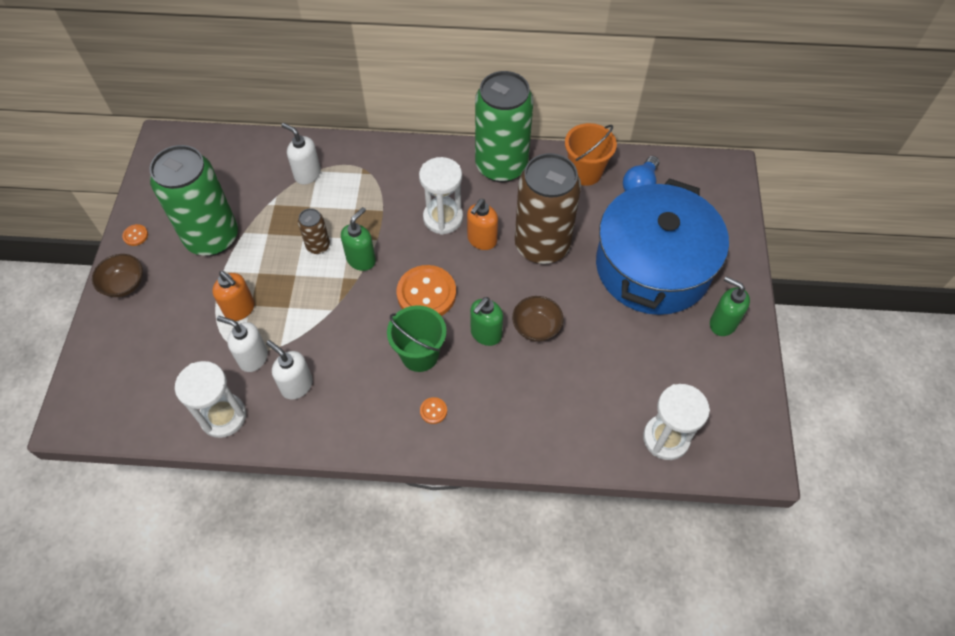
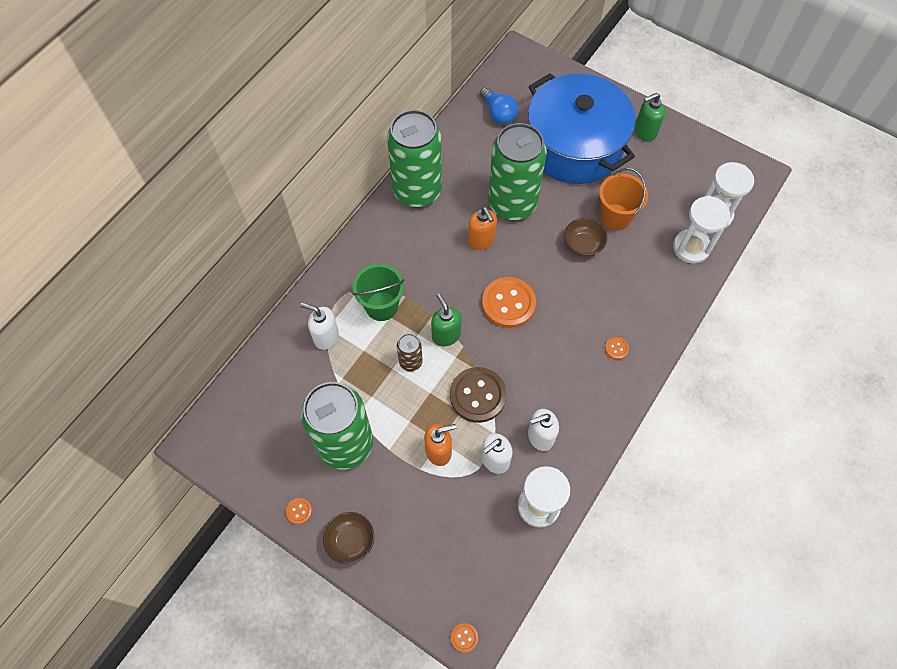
camera: 60 degrees left, 5 degrees up
white soap dispenser [281,123,321,185] -> white soap dispenser turned 45 degrees clockwise [300,303,339,350]
green bucket [387,305,447,372] -> green bucket moved to [353,264,404,321]
white hourglass [419,157,463,235] -> white hourglass moved to [673,196,730,264]
green soap dispenser [470,297,503,346] -> none
brown can [515,153,581,264] -> green can [488,123,547,220]
orange bucket [565,123,617,186] -> orange bucket moved to [599,168,648,230]
none -> brown button [450,367,507,423]
none -> orange button [451,623,478,652]

